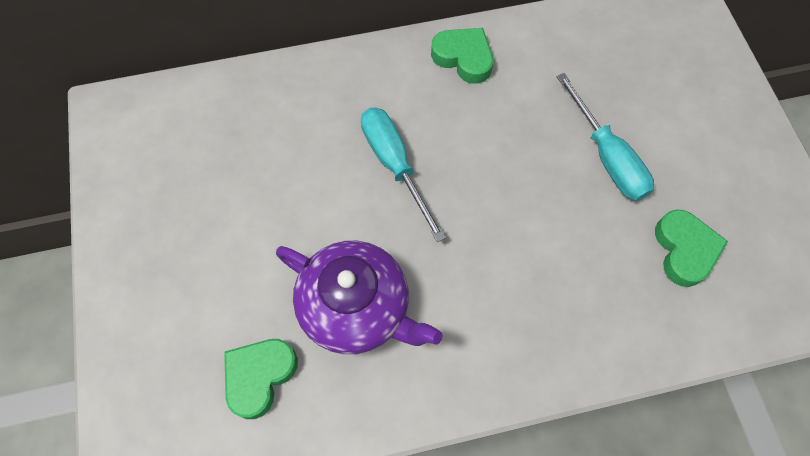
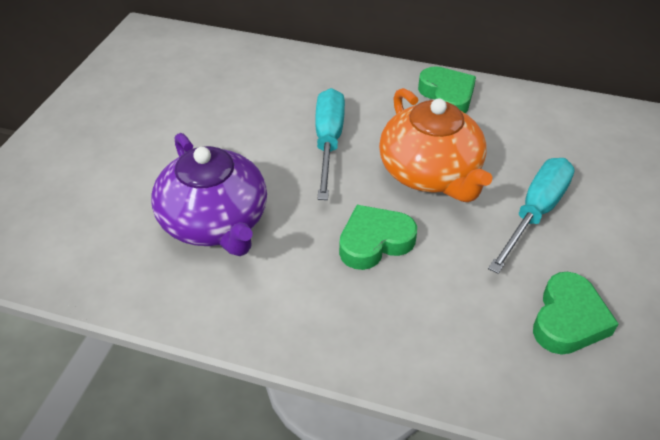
camera: 30 degrees right, 20 degrees down
green heart [224,339,298,419] -> green heart moved to [339,205,417,270]
turquoise screwdriver [557,73,654,201] -> turquoise screwdriver turned 150 degrees counterclockwise [488,158,575,274]
none -> orange teapot [379,88,492,202]

